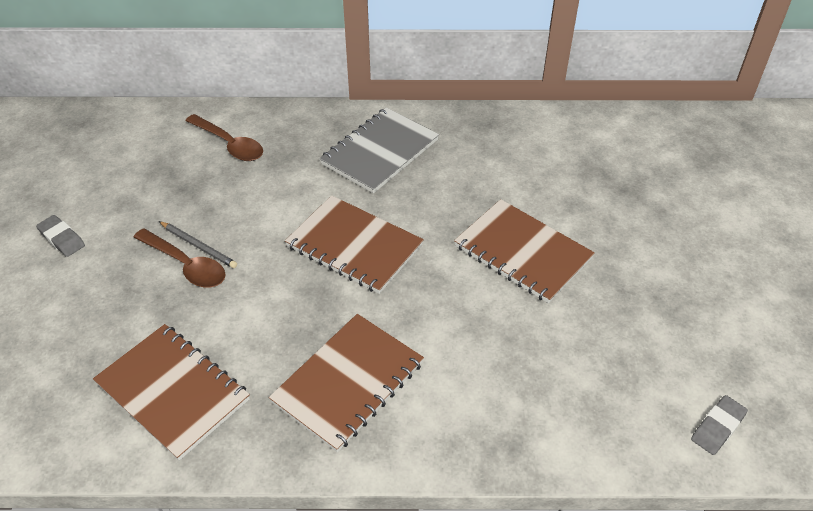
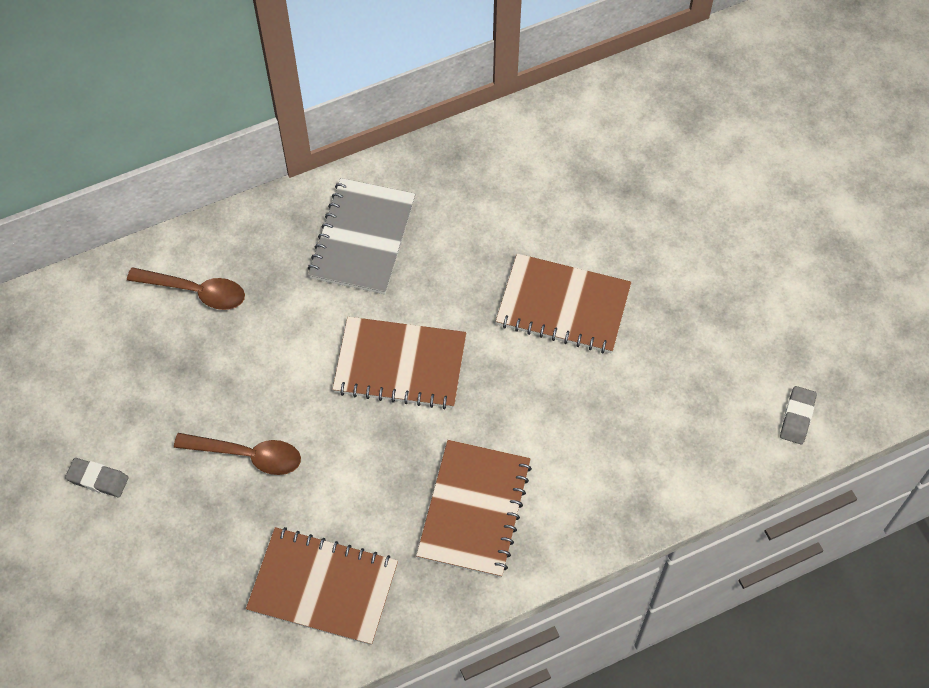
camera: 25 degrees left, 15 degrees up
grey pencil [159,221,237,268] -> none

